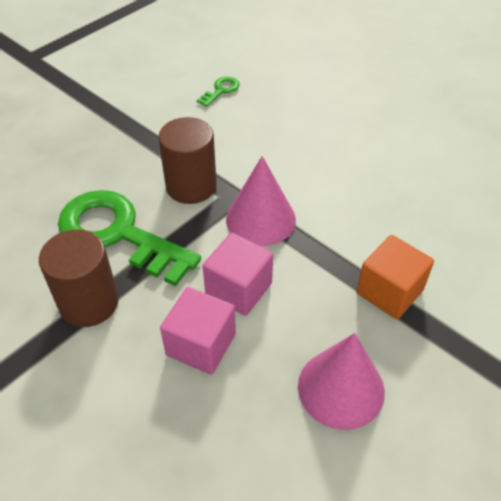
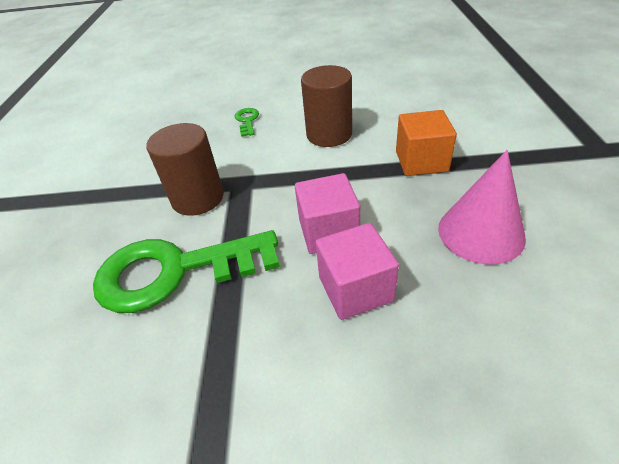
camera: 40 degrees left, 5 degrees down
brown cylinder [39,230,119,327] -> brown cylinder moved to [301,65,352,147]
green key [197,77,240,107] -> green key moved to [235,108,259,137]
pink cone [226,156,296,246] -> none

